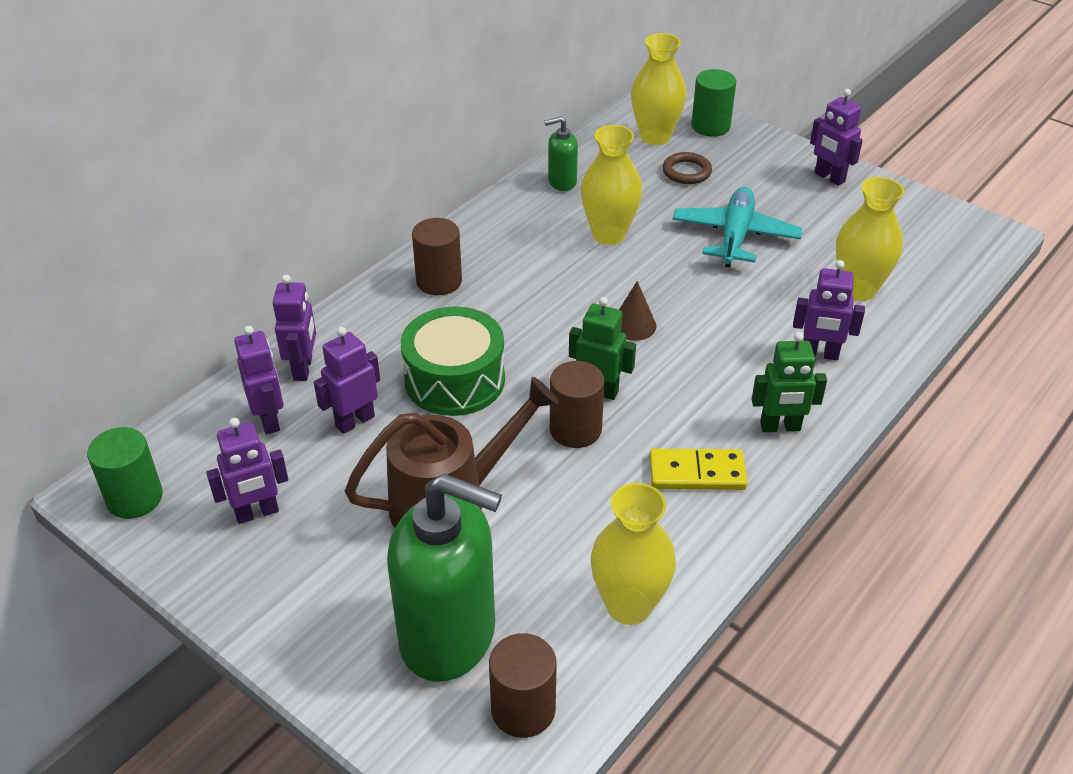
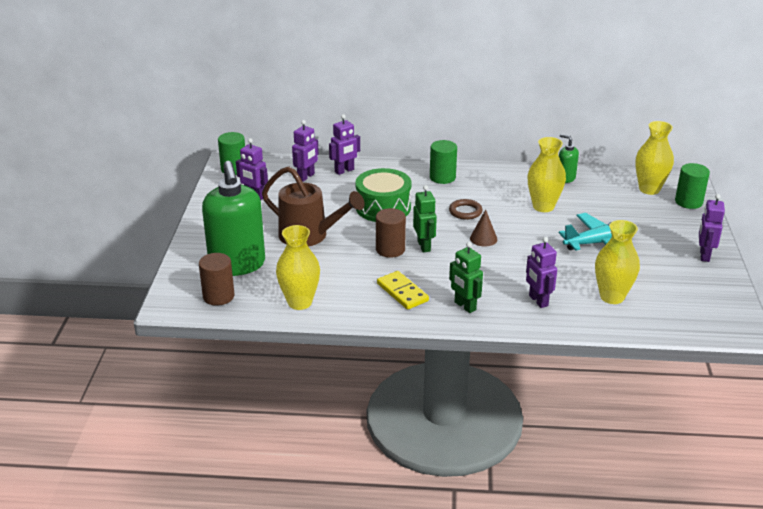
camera: 55 degrees right, 10 degrees down
purple robot [314,327,380,434] -> none
brown cylinder [412,218,462,295] -> green cylinder [430,140,457,184]
brown ring [663,152,712,184] -> brown ring moved to [449,199,482,220]

